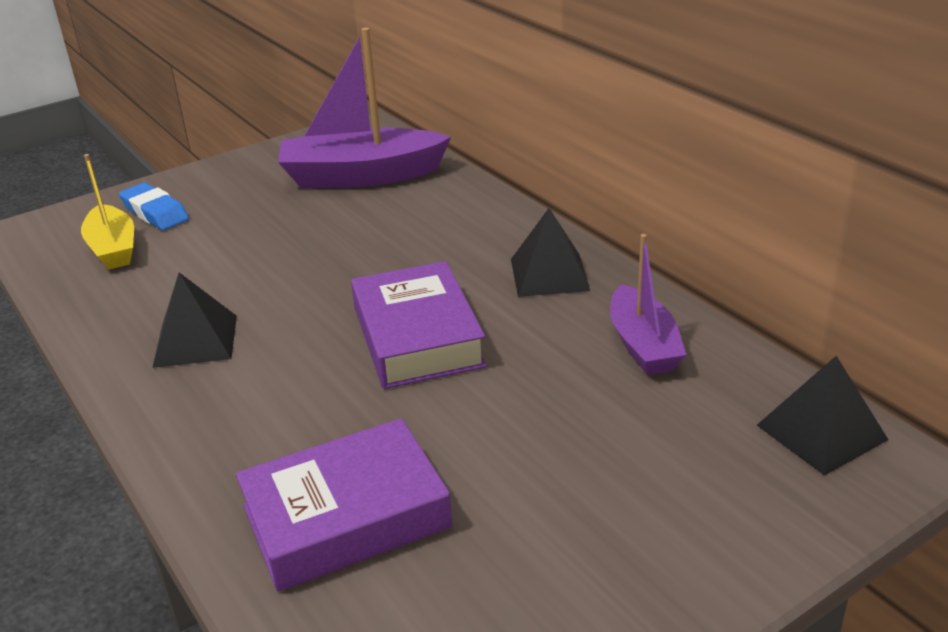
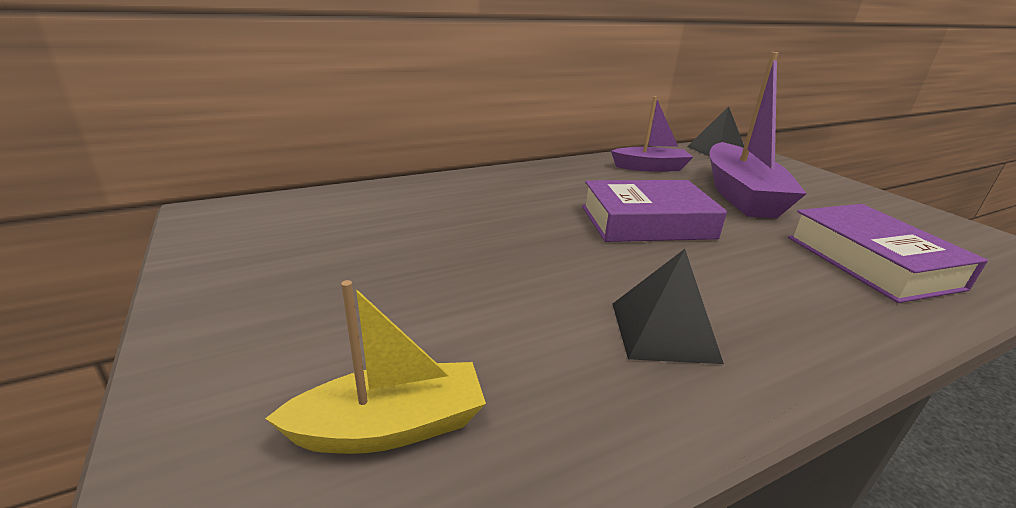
camera: 85 degrees left, 5 degrees down
blue eraser [119,182,189,230] -> none
purple boat [278,28,451,189] -> purple boat moved to [709,52,807,218]
black pyramid [511,208,590,297] -> none

